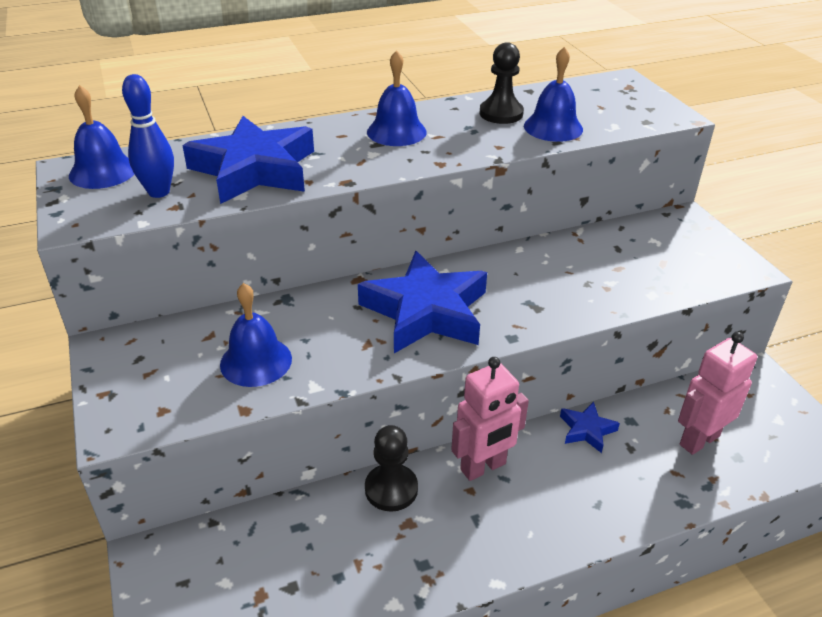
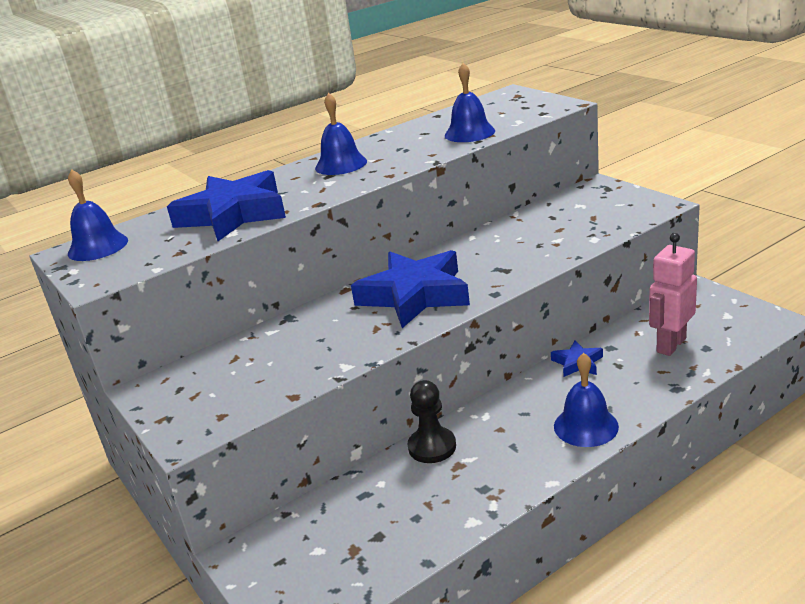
camera: 10 degrees left, 10 degrees down
blue bowling pin [122,74,174,198] -> none
blue bell [220,283,292,387] -> blue bell moved to [554,353,619,447]
pink robot [451,357,529,481] -> none
black pawn [480,42,524,124] -> none

